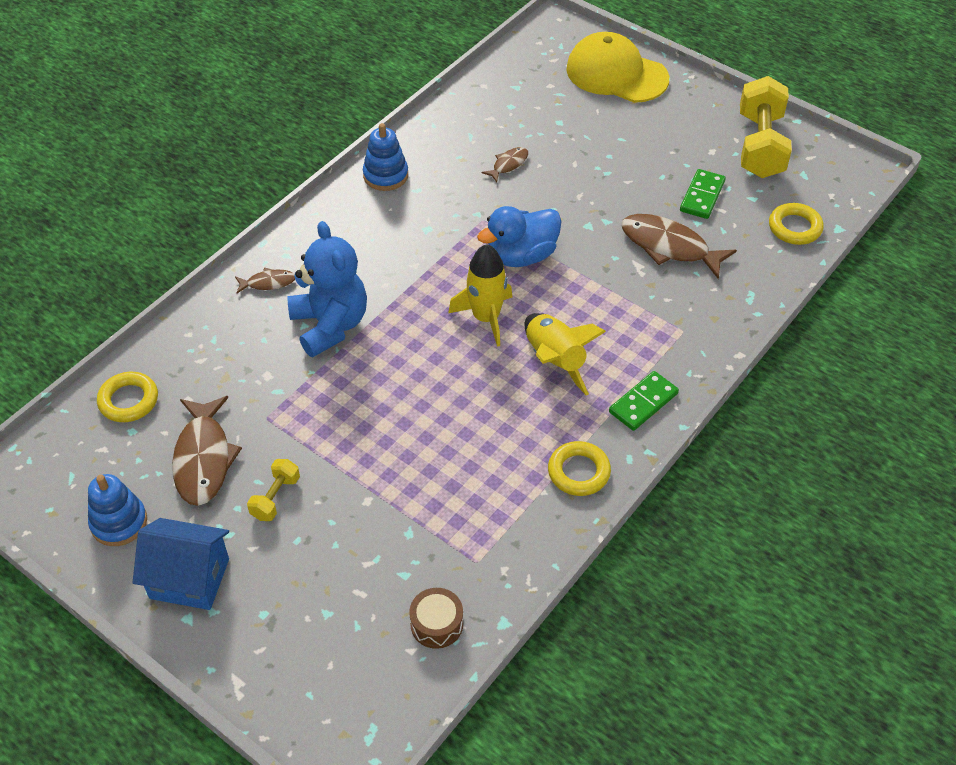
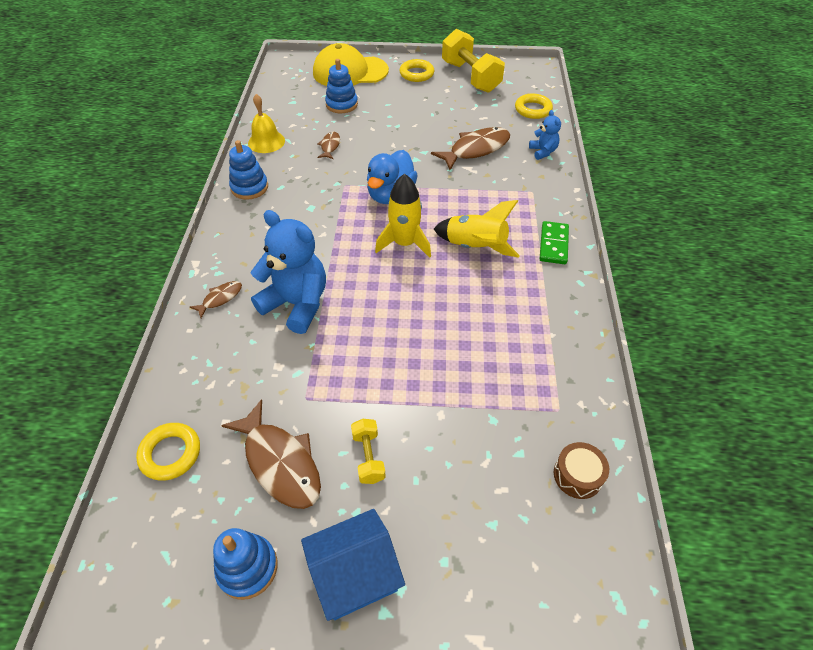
camera: 35 degrees left, 0 degrees up
yellow ring [548,441,611,496] -> yellow ring moved to [400,59,434,82]
brown fish [621,214,737,279] -> brown fish turned 150 degrees clockwise [431,127,510,170]
green domino [680,169,726,219] -> none
none -> yellow bell [248,94,285,153]
none -> blue stacking toy [325,59,358,113]
none -> blue teddy bear [529,110,561,160]

